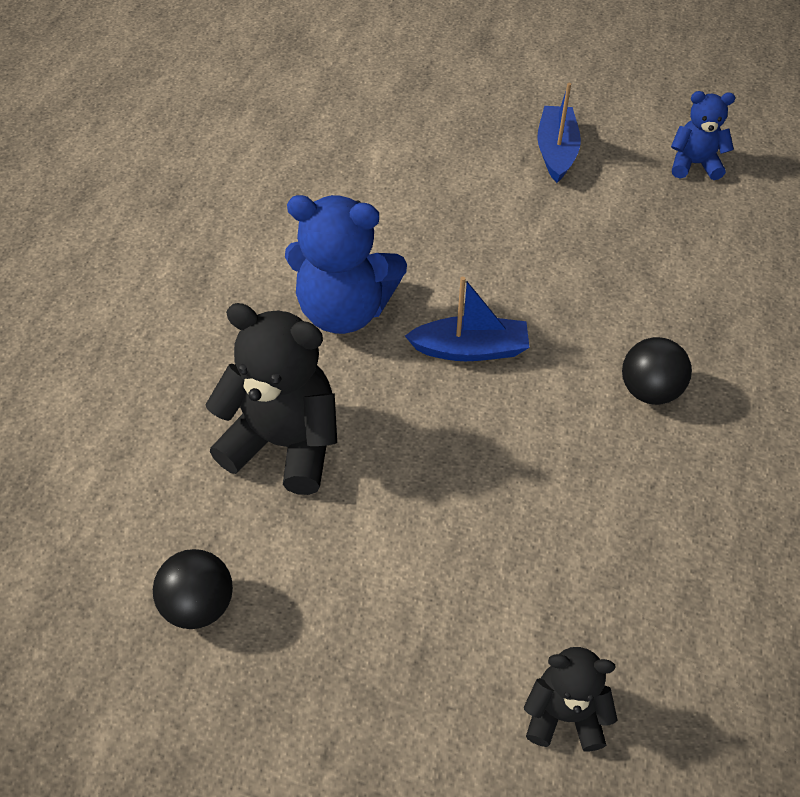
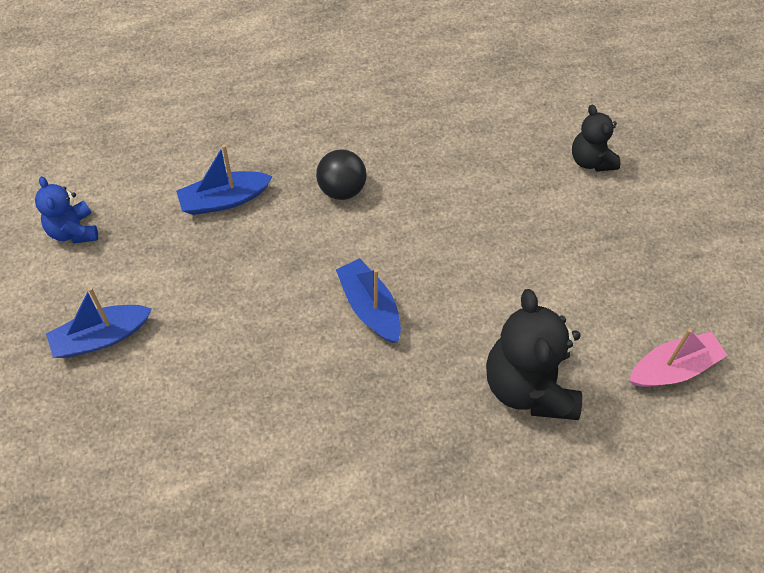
camera: 120 degrees left, 5 degrees up
black ball [153,549,233,629] -> pink boat [629,329,727,387]
blue teddy bear [285,195,407,334] -> none
none -> blue boat [176,144,273,215]

